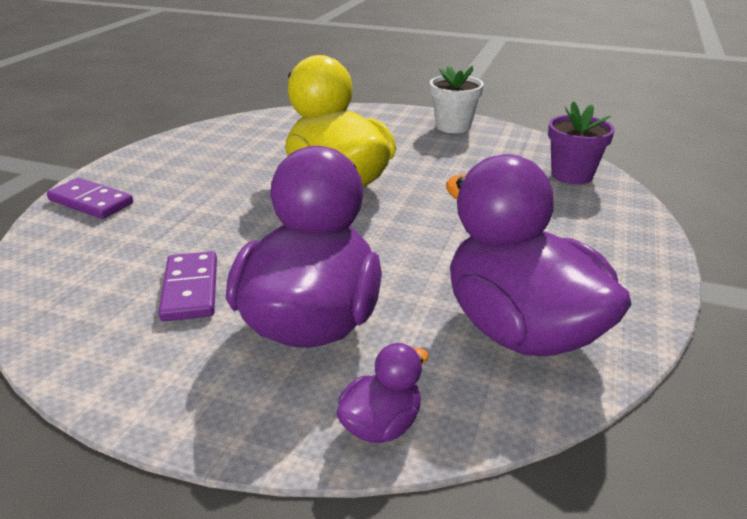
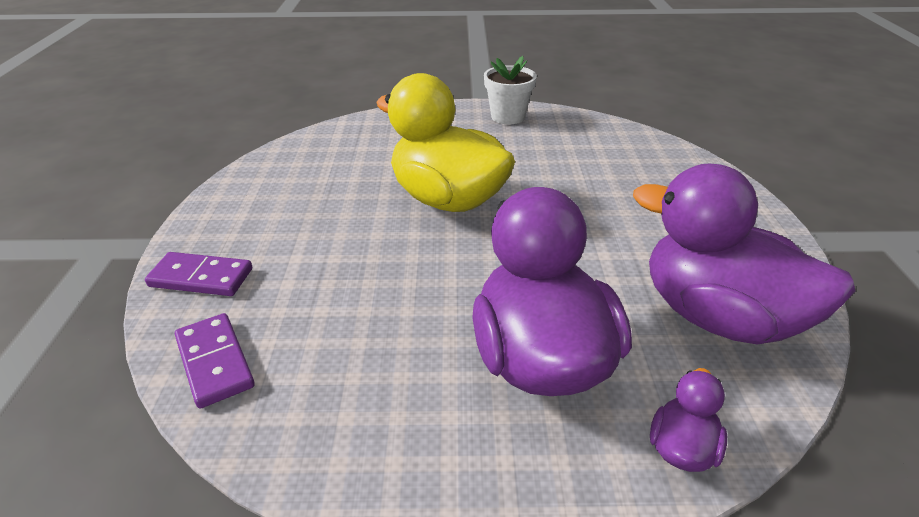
camera: 20 degrees left, 5 degrees up
purple domino [158,251,217,321] -> purple domino moved to [175,313,255,409]
purple flower pot [548,101,615,184] -> none

